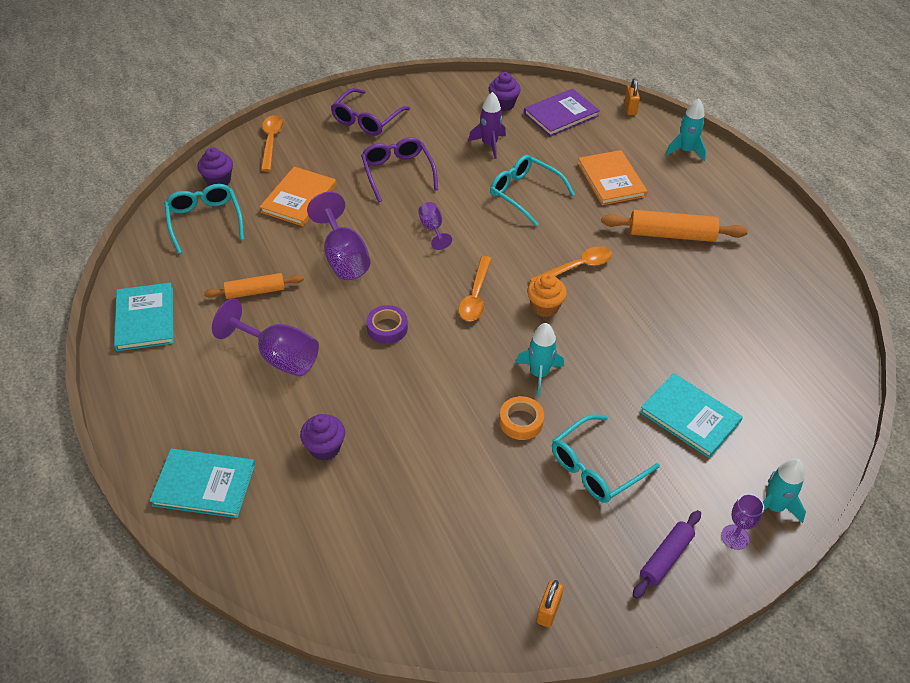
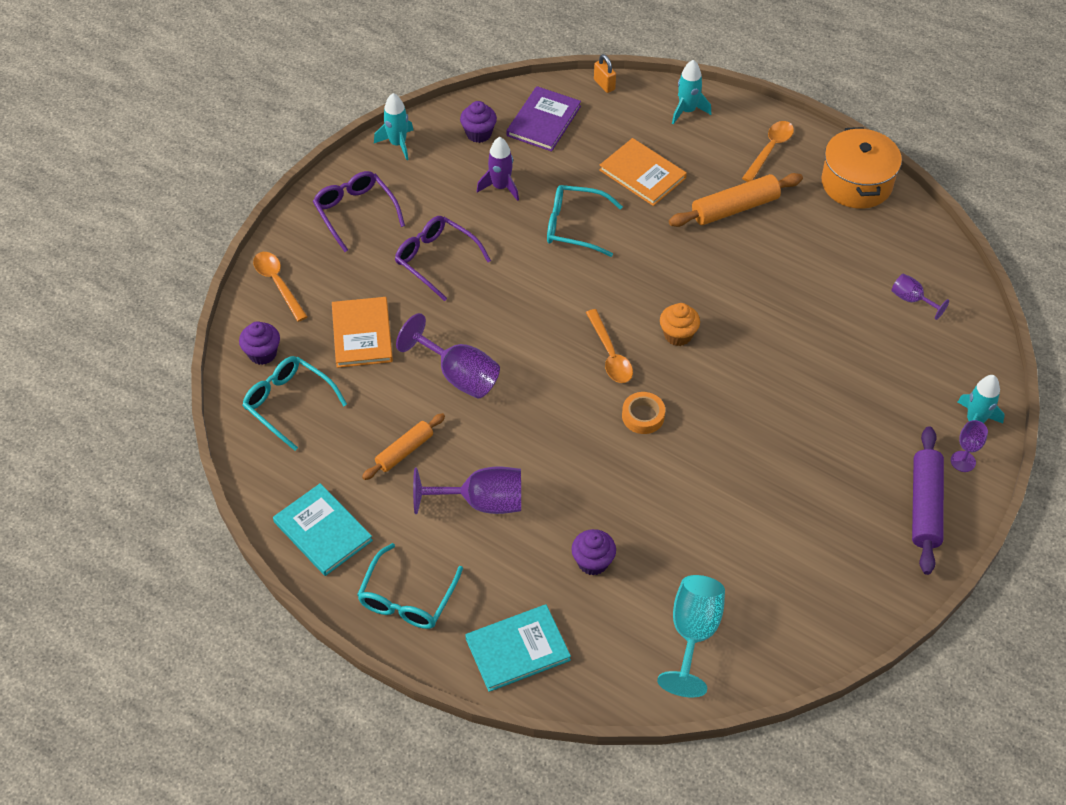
camera: 30 degrees left, 5 degrees up
purple glasses [331,88,410,136] -> purple glasses turned 150 degrees clockwise [313,171,405,252]
purple tape [366,305,408,344] -> none
purple goblet [418,202,452,250] -> purple goblet moved to [891,273,949,320]
orange tape [499,396,544,440] -> orange tape moved to [622,392,665,434]
turquoise rocket [516,323,564,396] -> turquoise rocket moved to [374,93,413,160]
orange spoon [529,246,612,282] -> orange spoon moved to [742,121,794,182]
orange padlock [537,580,564,628] -> none
turquoise glasses [552,414,660,503] -> turquoise glasses moved to [357,543,463,629]
purple rolling pin [633,510,701,599] -> purple rolling pin [912,426,944,575], size x1.55
turquoise book [640,373,743,458] -> none
none -> turquoise goblet [657,575,725,698]
none -> orange pot [821,127,902,209]

